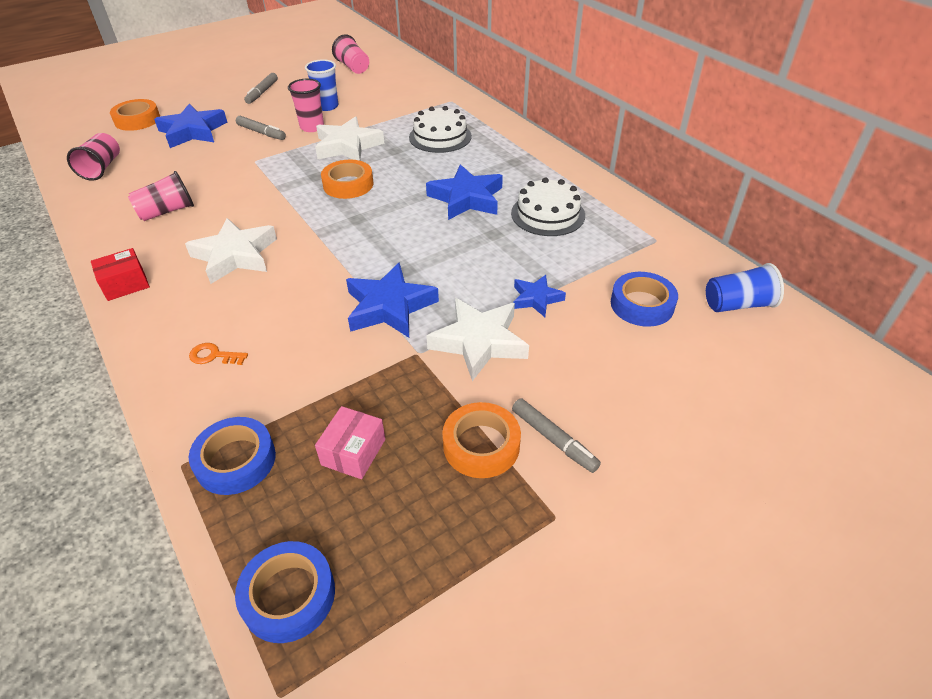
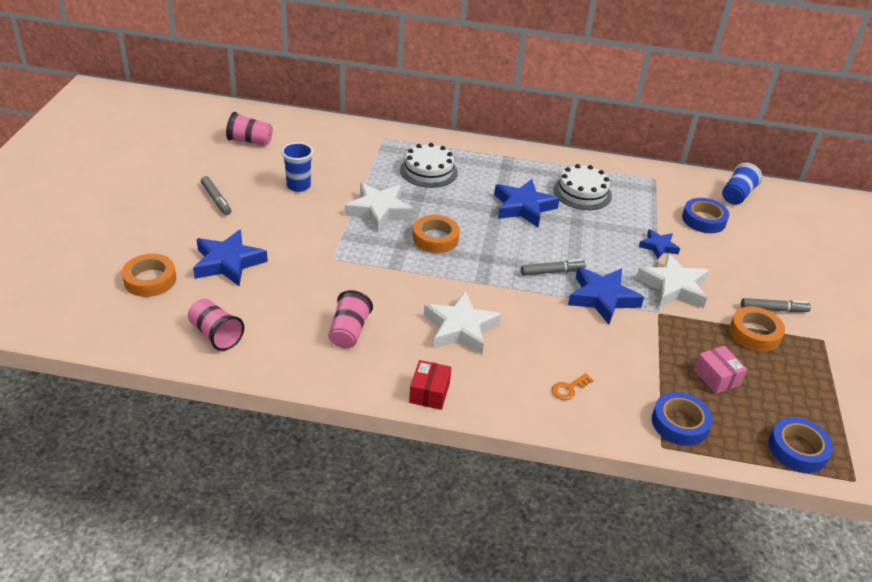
camera: 50 degrees left, 5 degrees down
grey marker [236,116,286,140] -> grey marker moved to [521,259,586,276]
pink cup [288,79,324,132] -> none

